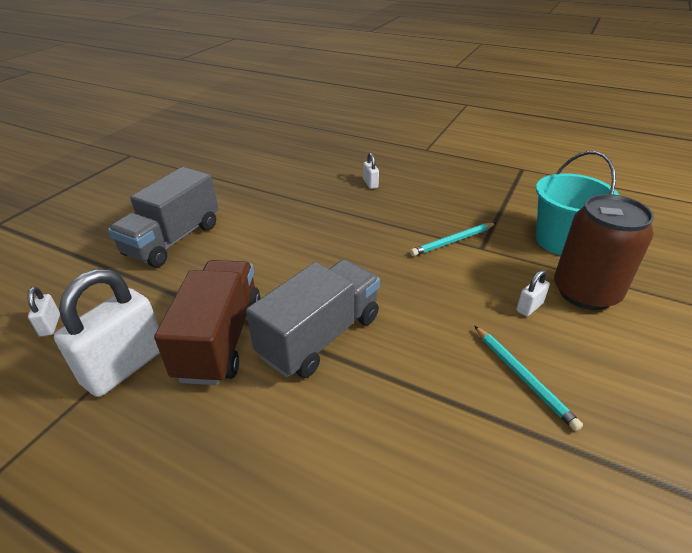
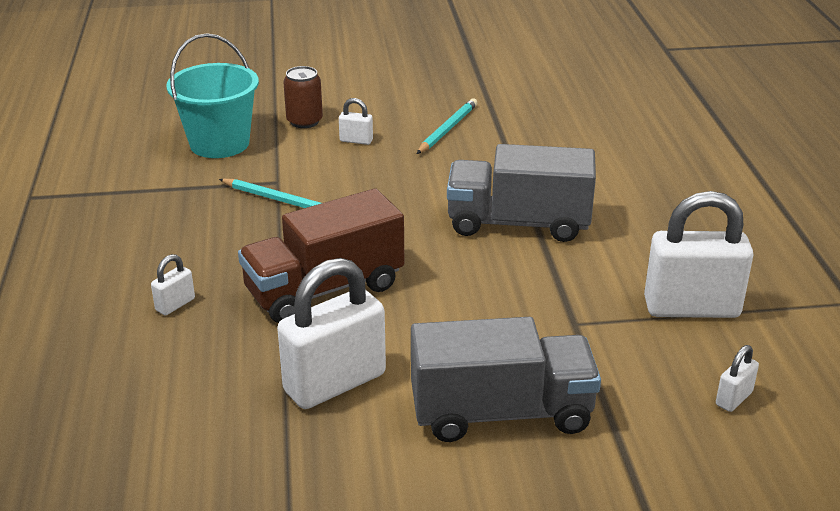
camera: 125 degrees left, 5 degrees down
brown truck [154,260,260,385] -> brown truck moved to [238,188,404,323]
brown can [554,194,654,310] -> brown can [283,66,323,128], size x0.54
none -> white padlock [277,258,386,409]

